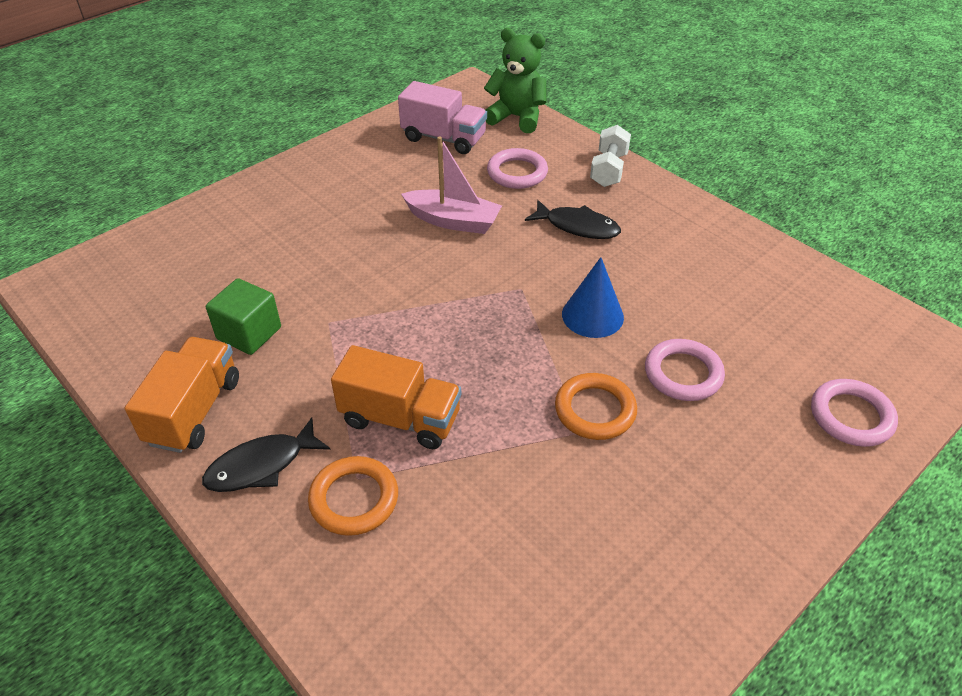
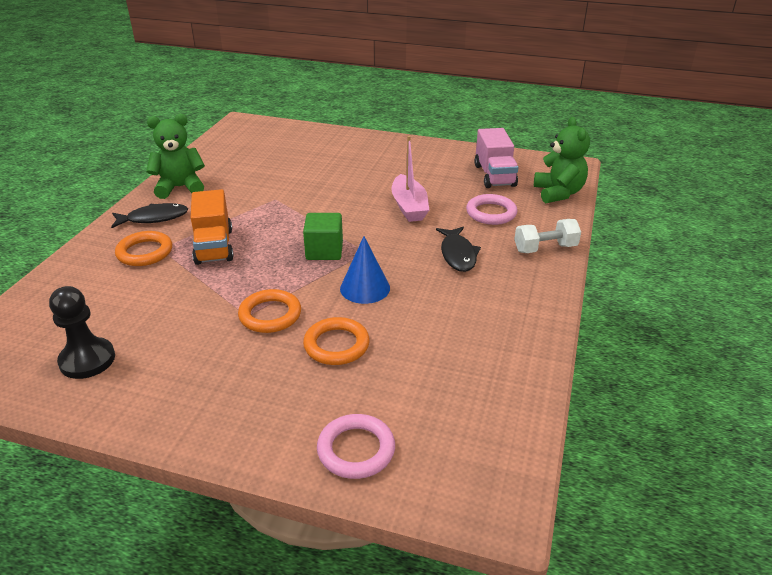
camera: 60 degrees right, 10 degrees down
orange truck [125,337,239,453] -> green teddy bear [146,114,205,199]
black fish [202,418,331,492] -> black fish turned 135 degrees clockwise [111,203,188,228]
green cube [206,278,281,355] -> green cube moved to [303,213,343,260]
pink ring [645,339,725,401] -> orange ring [303,317,370,365]
none -> black pawn [49,286,115,379]

